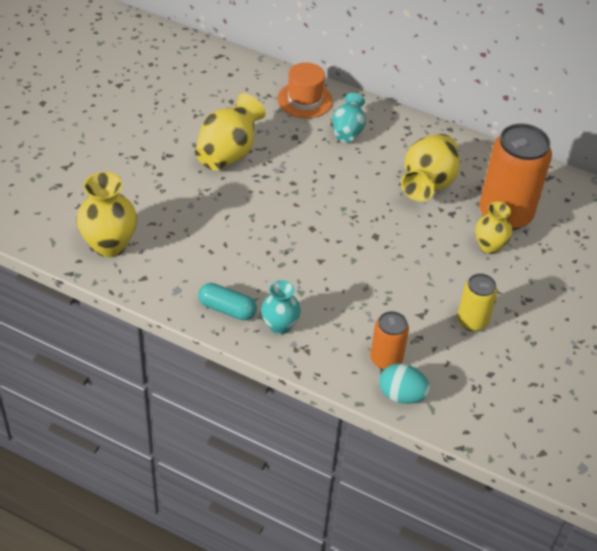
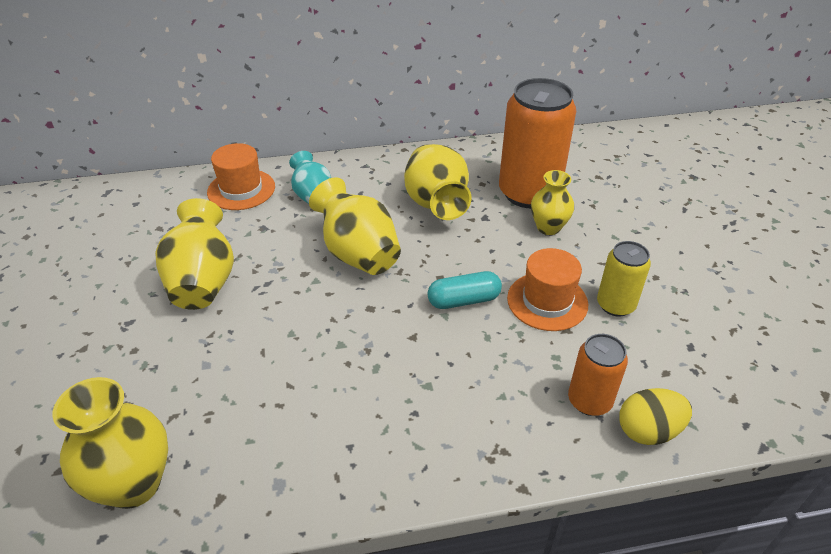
camera: 35 degrees left, 5 degrees down
turquoise capsule [198,283,257,321] -> turquoise capsule moved to [427,271,502,309]
turquoise vase [261,280,301,335] -> none
turquoise egg [379,363,431,404] -> yellow egg [620,388,692,445]
none -> yellow vase [309,178,401,275]
none -> orange hat [507,248,588,331]

